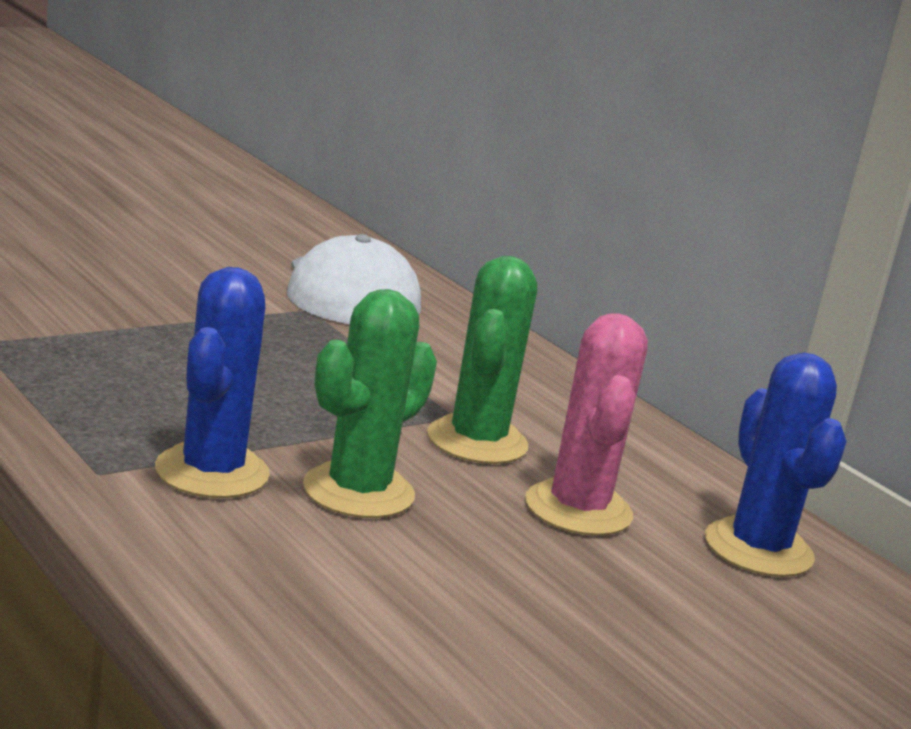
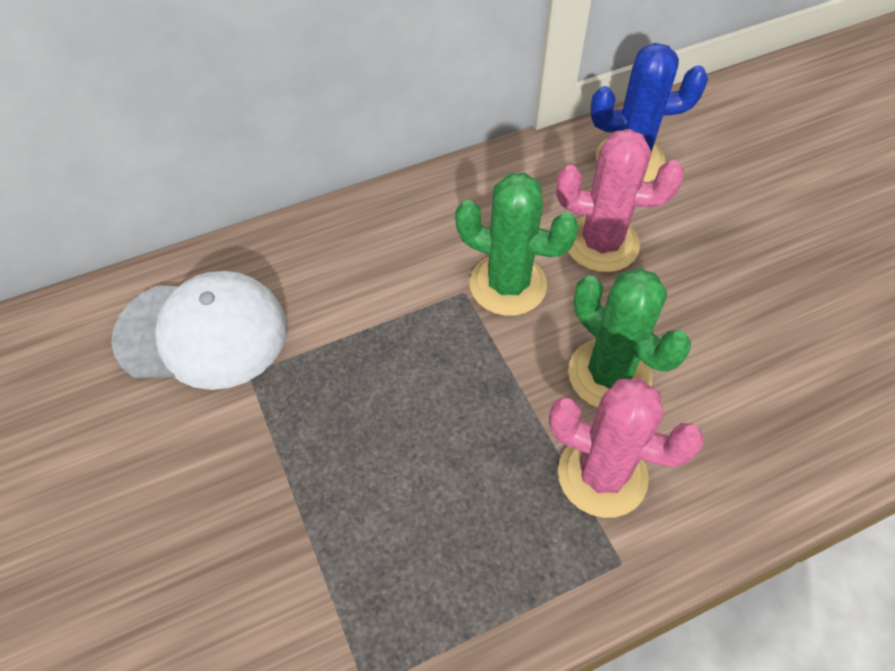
camera: 75 degrees left, 35 degrees up
blue cactus [155,267,270,498] -> pink cactus [549,379,704,518]

